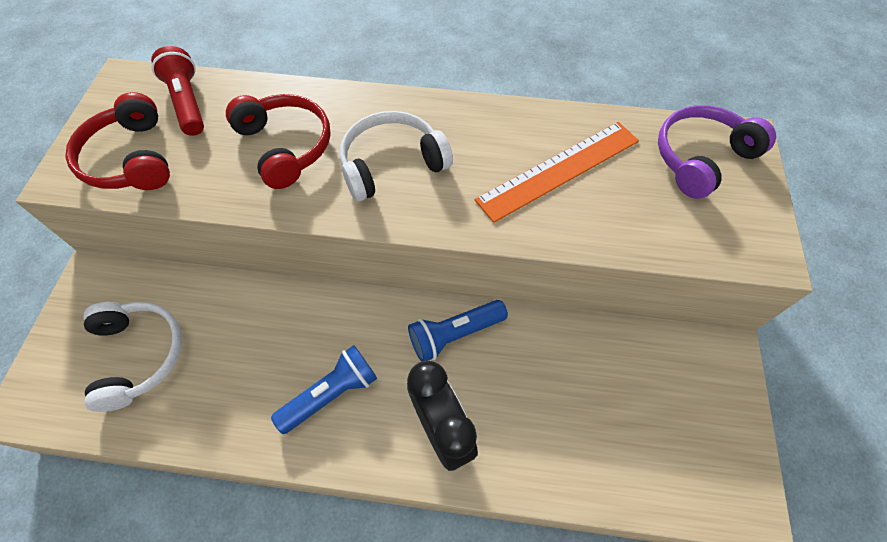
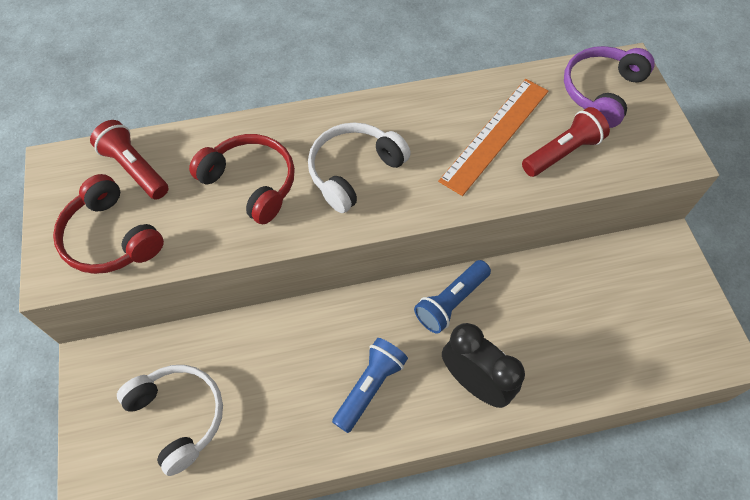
camera: 20 degrees left, 0 degrees up
none -> red flashlight [522,107,610,177]

